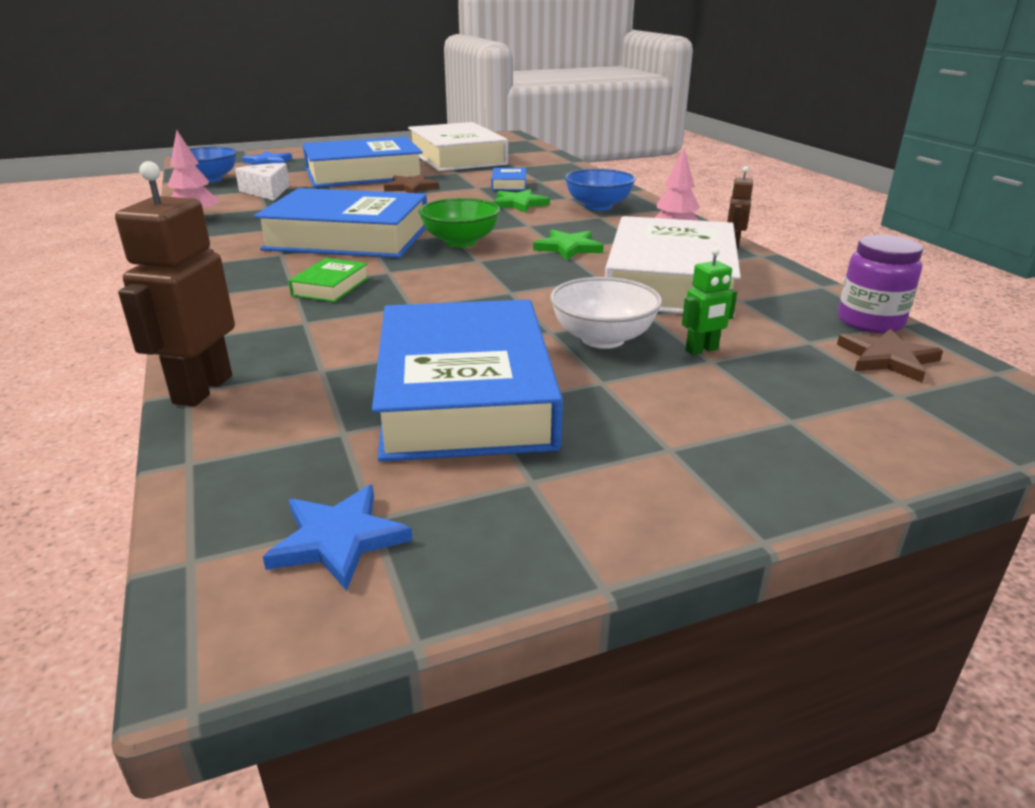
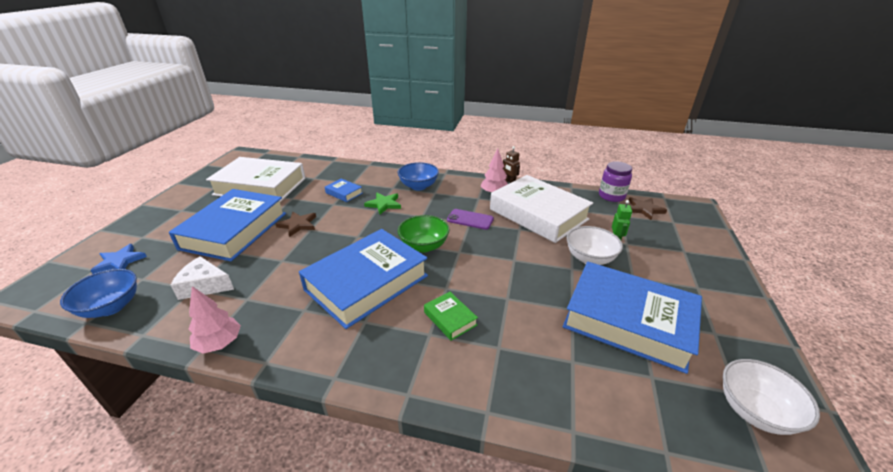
camera: 55 degrees left, 5 degrees up
brown robot [115,161,235,407] -> none
blue star [263,485,413,591] -> white bowl [723,359,820,435]
green star [533,229,604,260] -> purple phone [447,209,494,230]

